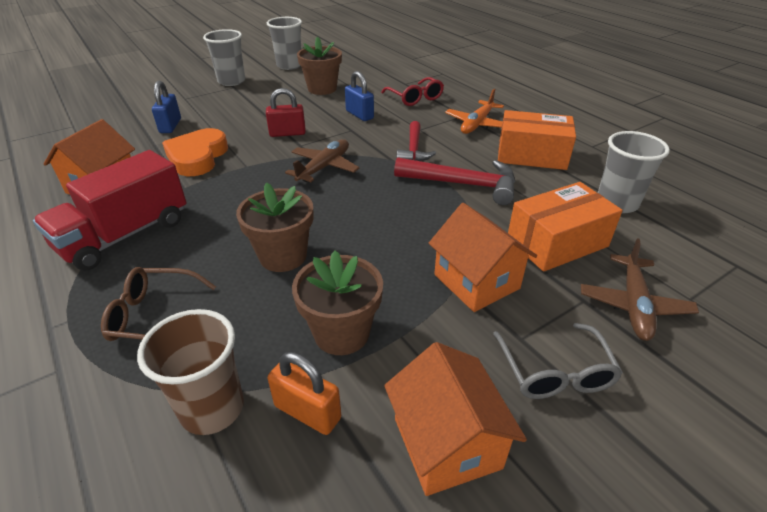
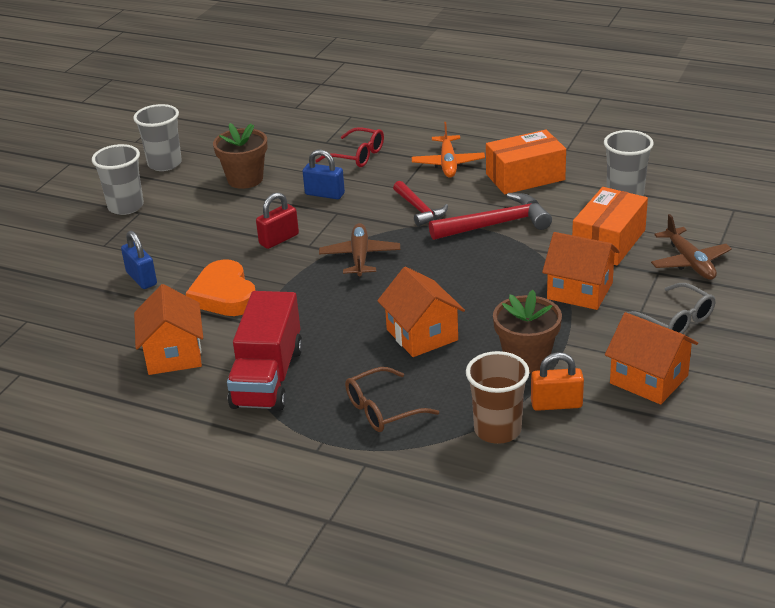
camera: 30 degrees left, 5 degrees down
brown flower pot [236,182,313,272] -> orange house [377,267,465,357]

